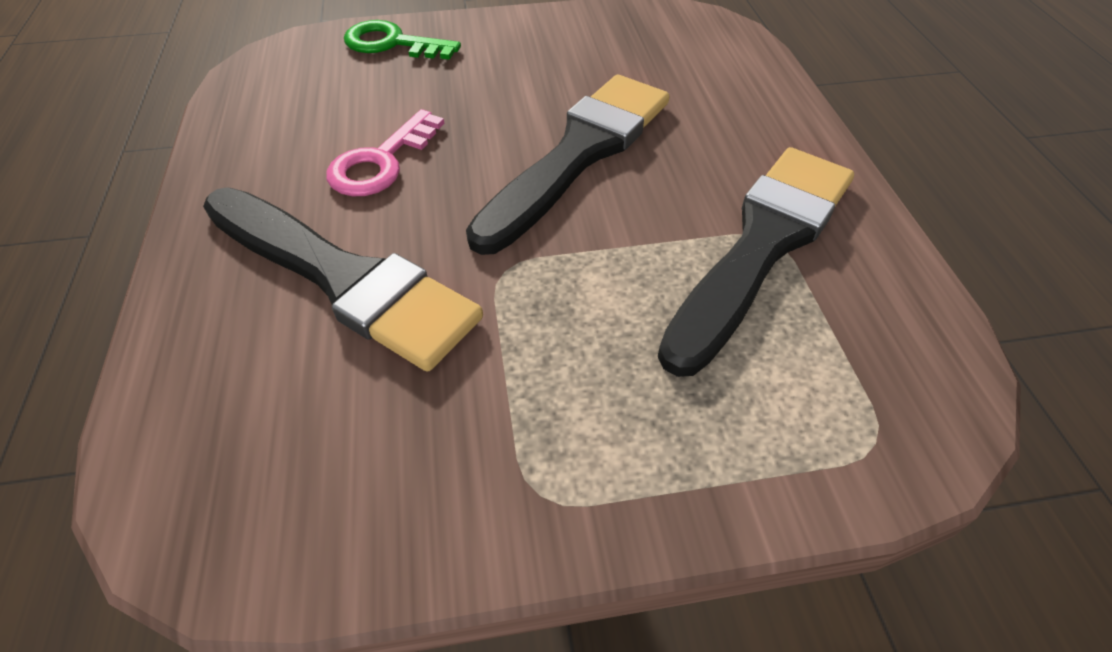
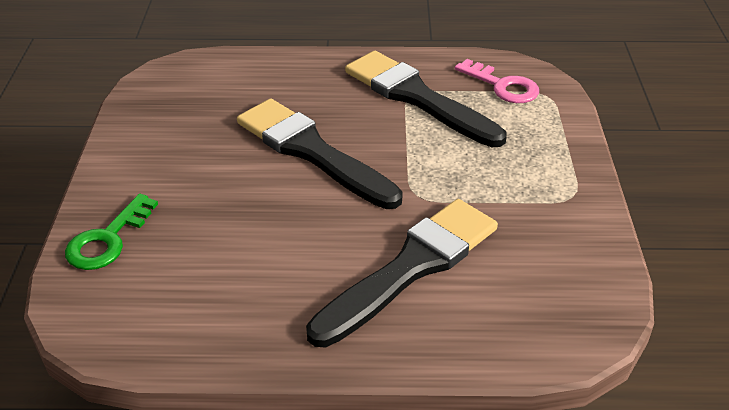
camera: 80 degrees left, 10 degrees down
pink key [326,109,444,196] -> pink key moved to [455,59,539,103]

